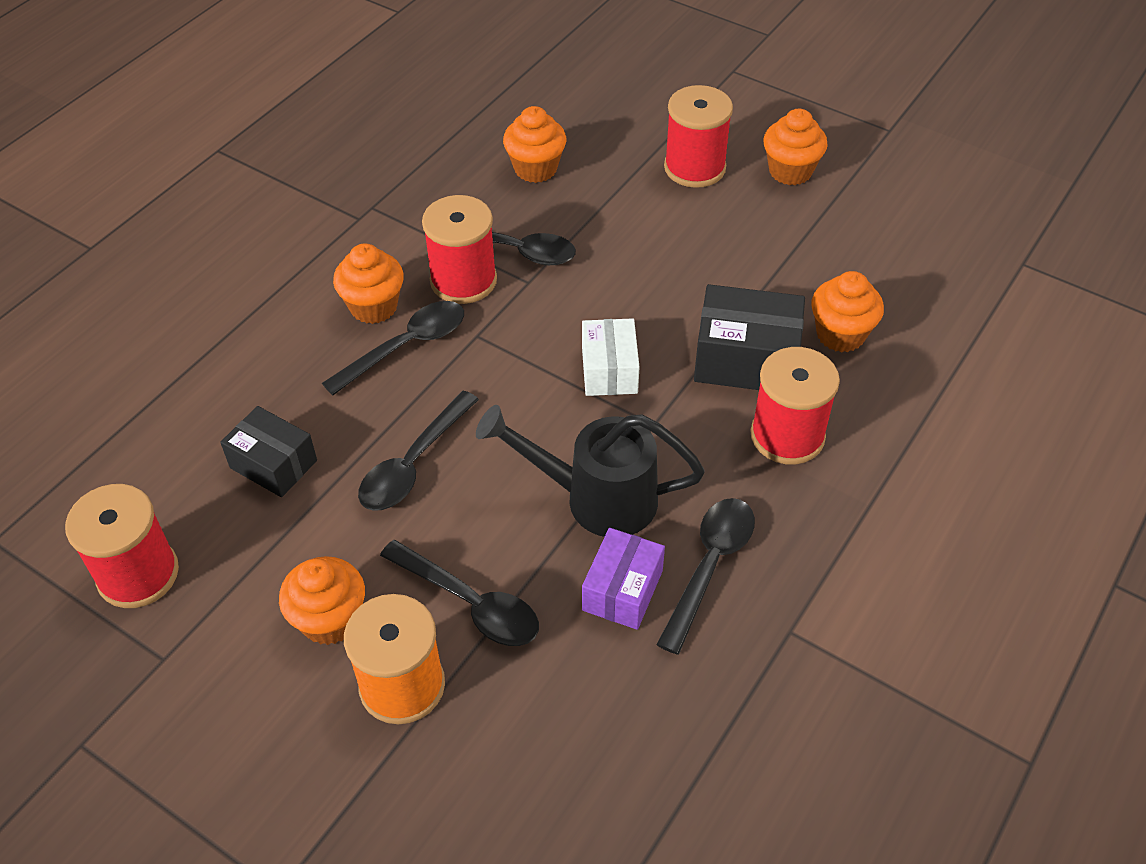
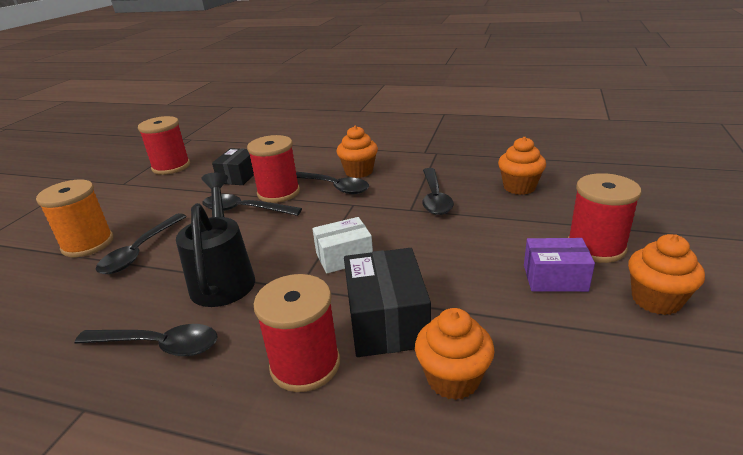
camera: 75 degrees right, 20 degrees down
orange cupcake [279,556,365,645] -> none
red spool [422,195,497,304] -> red spool moved to [247,135,300,203]
purple box [582,528,665,630] -> purple box moved to [524,238,595,292]

